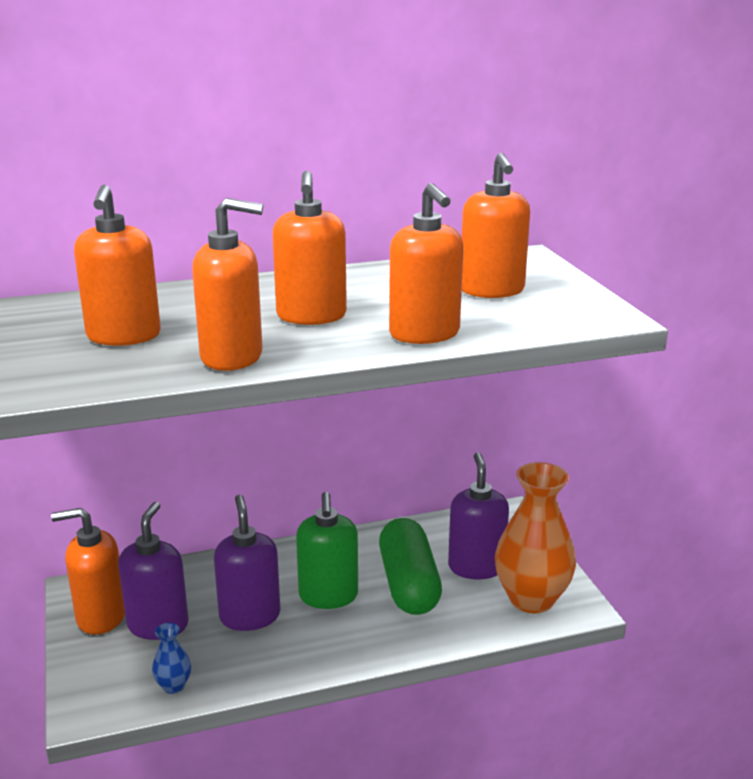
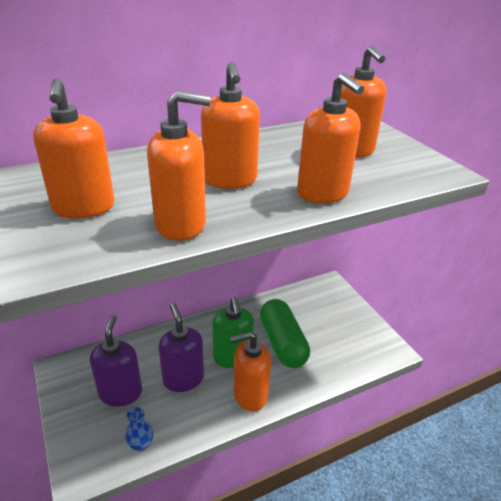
camera: 10 degrees left, 10 degrees up
orange soap dispenser [51,508,125,635] -> orange soap dispenser moved to [230,332,271,411]
purple soap dispenser [448,452,509,580] -> none
orange vase [495,462,576,613] -> none

